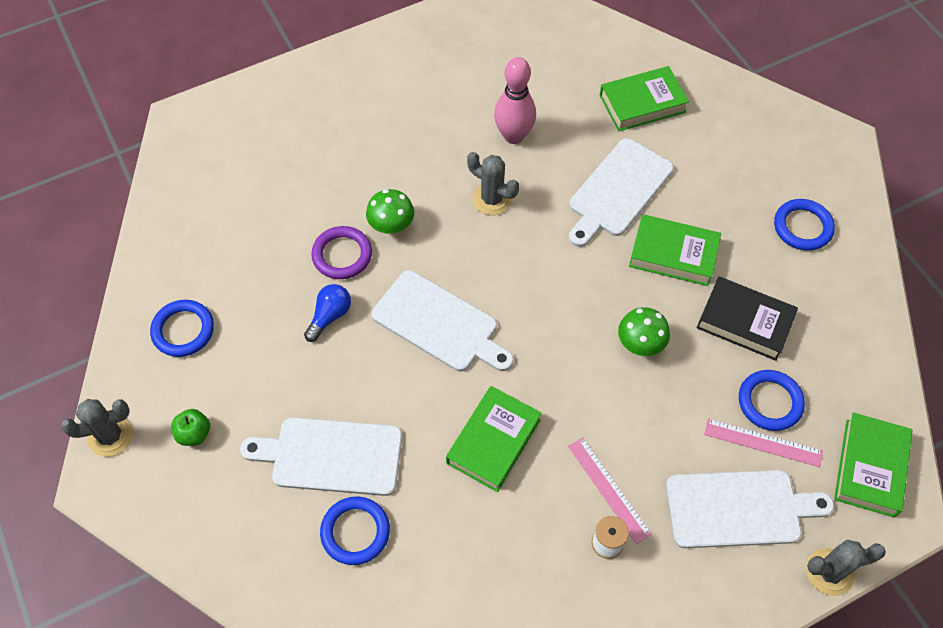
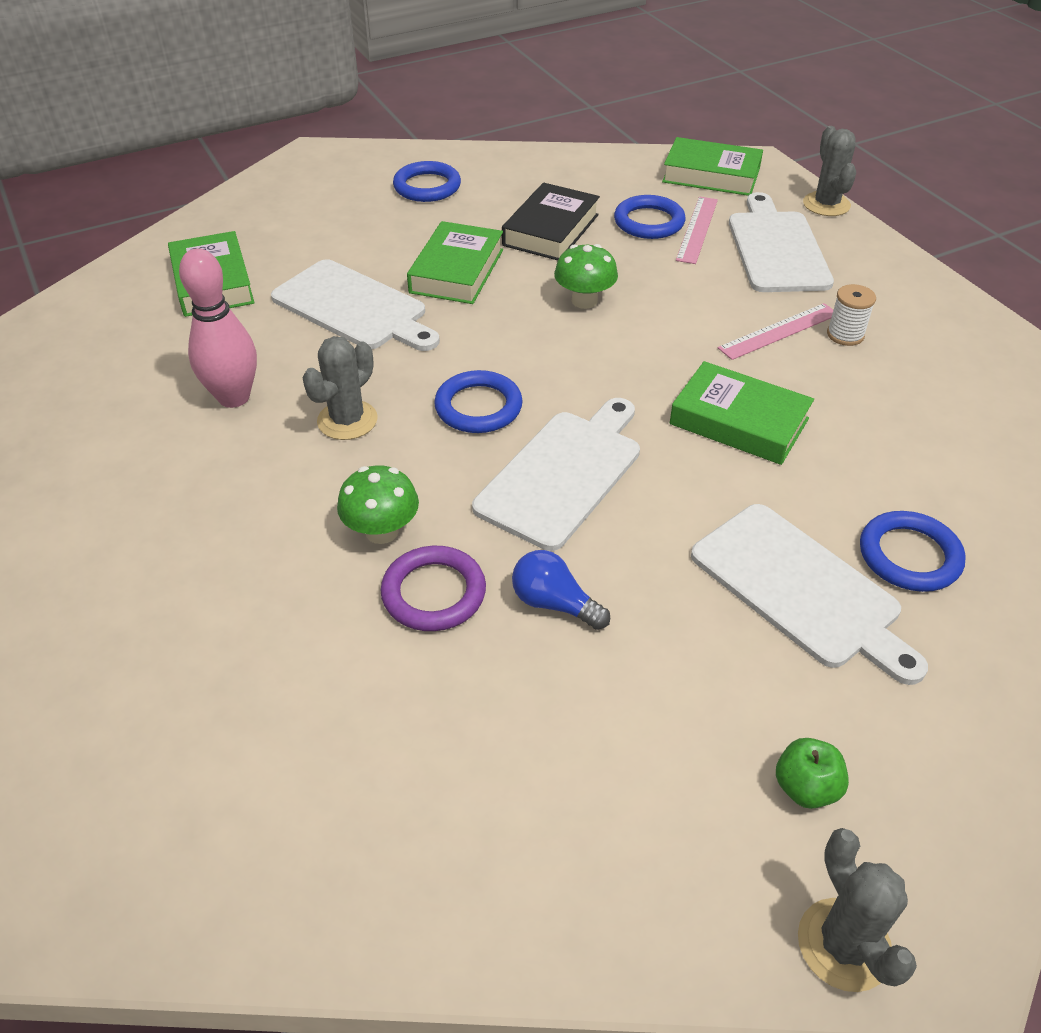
camera: 90 degrees left, 15 degrees down
blue ring [150,300,214,357] -> blue ring moved to [434,370,523,433]
white cutting board [240,417,402,496] -> white cutting board turned 45 degrees counterclockwise [691,504,928,685]

